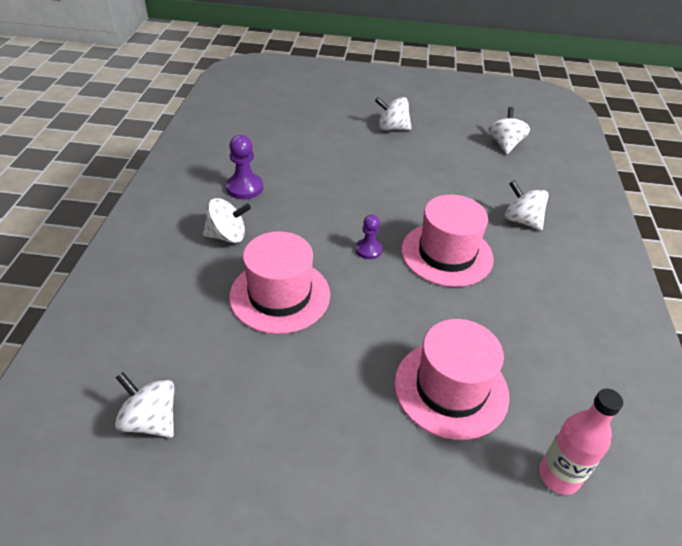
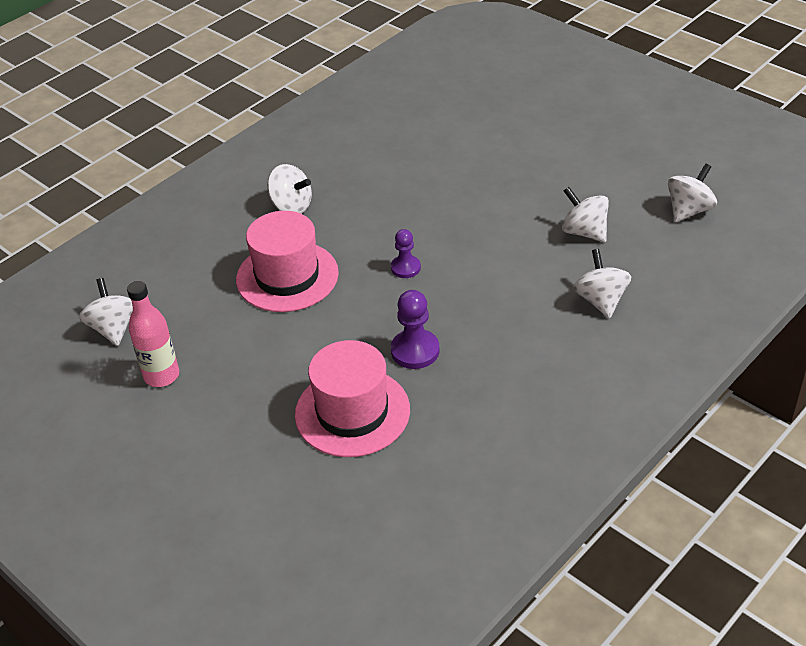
camera: 40 degrees right, 0 degrees up
purple pawn [226,135,263,199] -> purple pawn moved to [391,290,440,369]
white spinning top [375,97,411,131] -> white spinning top moved to [562,187,609,242]
pink hat [401,195,494,287] -> none
pink bottle [539,389,623,495] -> pink bottle moved to [127,281,179,387]

